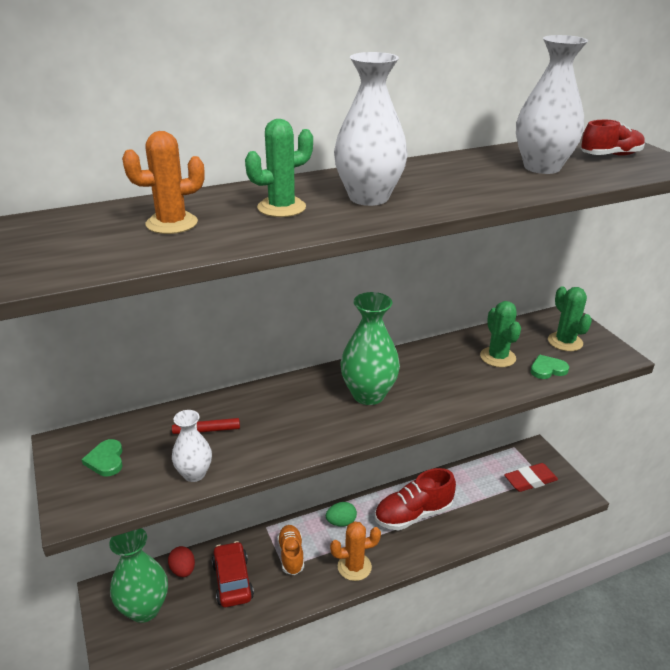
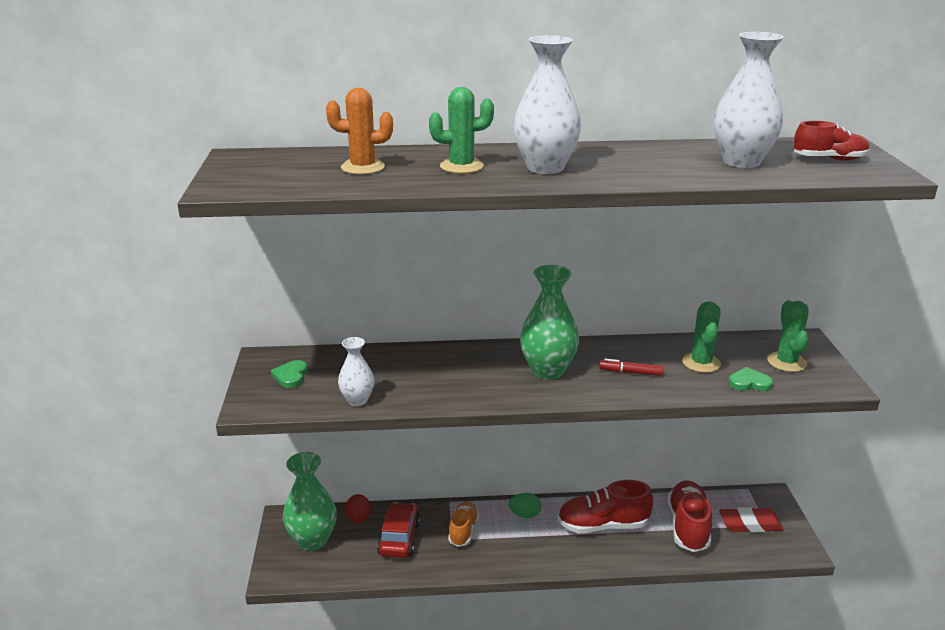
camera: 20 degrees right, 5 degrees down
red marker [172,418,240,434] -> red marker moved to [599,359,663,376]
orange cactus [330,521,381,581] -> none
none -> red shoe [668,480,712,552]

